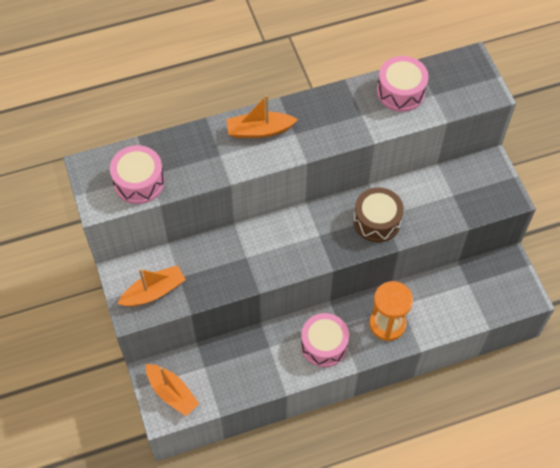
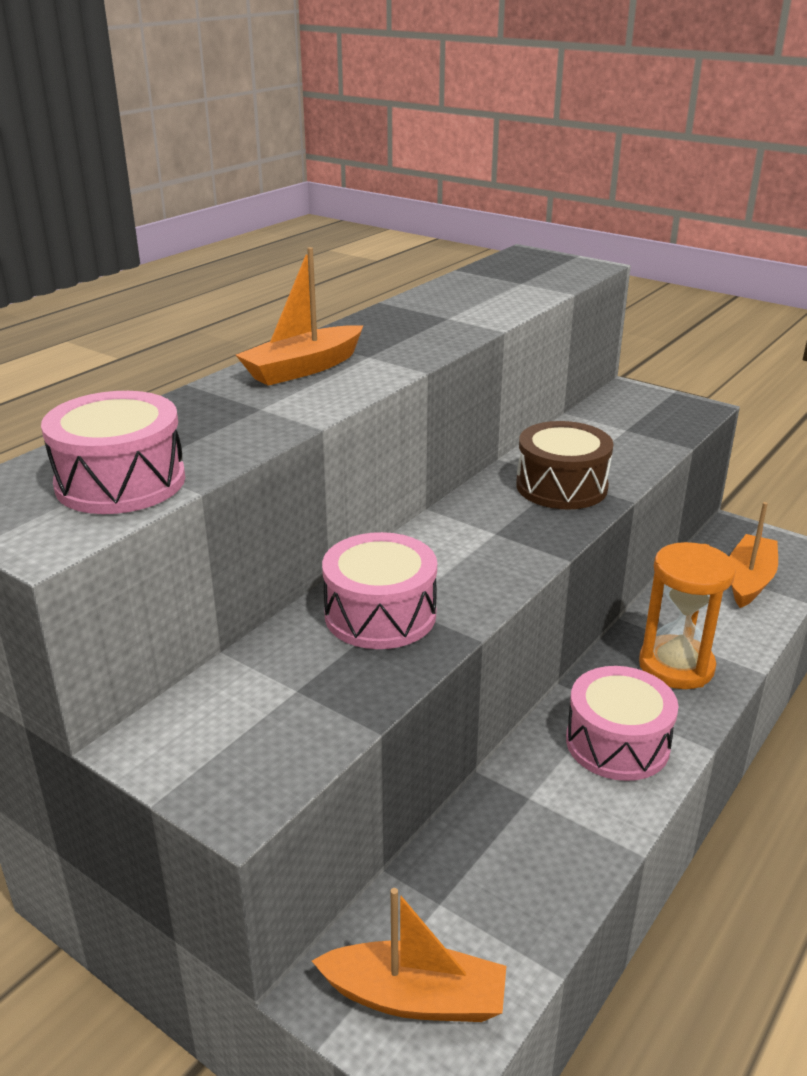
camera: 35 degrees left, 30 degrees down
orange boat [117,265,186,307] -> orange boat moved to [730,502,778,608]
pink drum [377,56,429,112] -> pink drum moved to [322,532,437,649]

